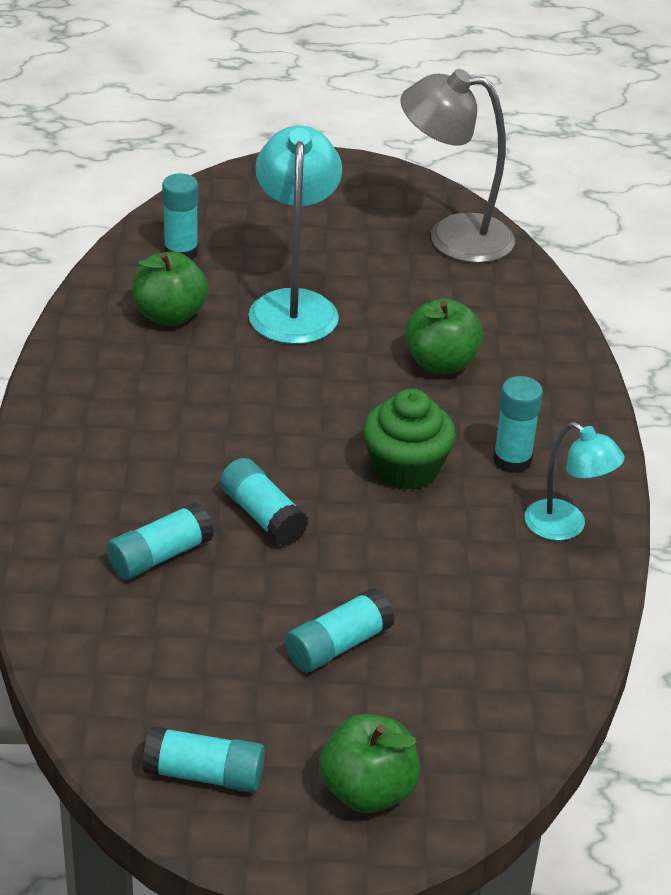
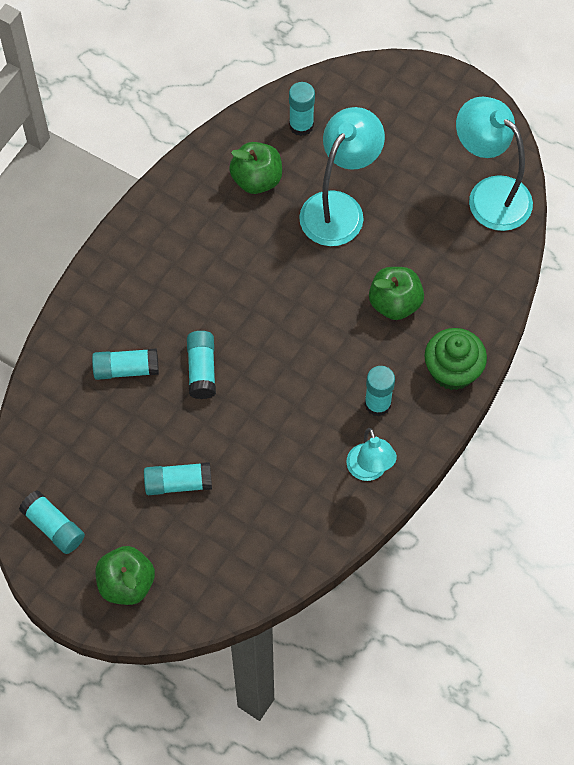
camera: 35 degrees right, 25 degrees up
green cupcake [363,389,456,490] -> green cupcake moved to [424,328,487,390]
grey lamp [400,69,515,263] -> turquoise lamp [456,96,533,231]

